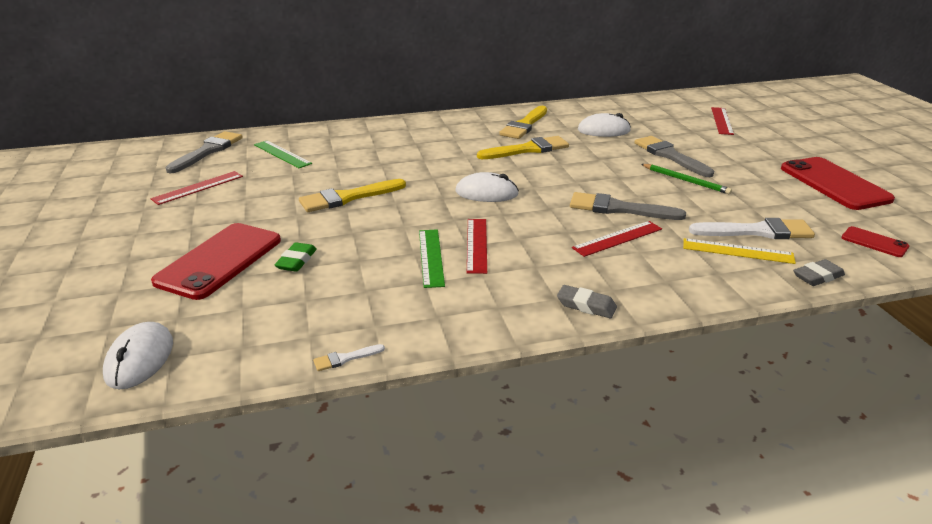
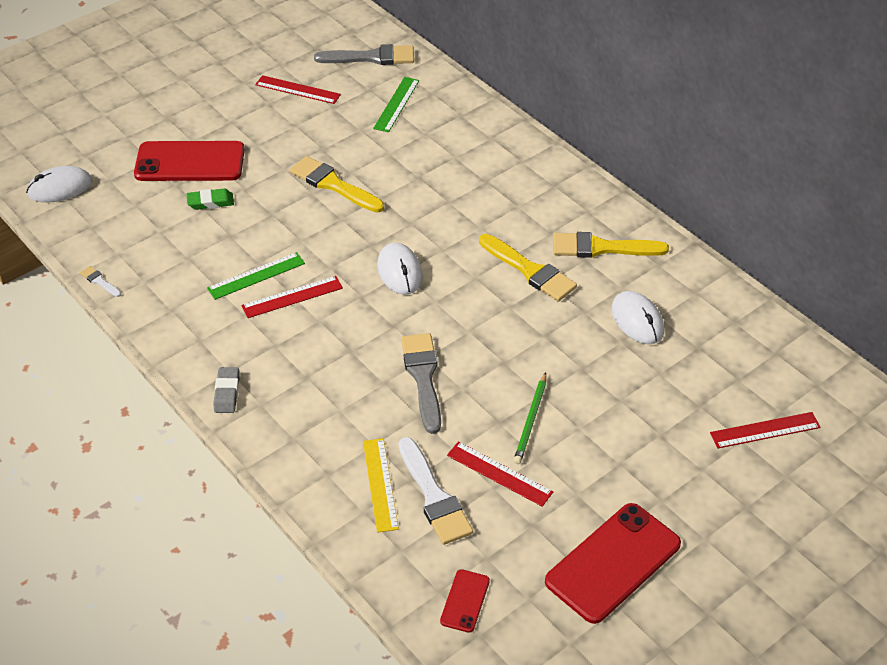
camera: 65 degrees right, 15 degrees up
red ruler [572,221,662,257] -> red ruler moved to [447,441,553,507]
grey brush [634,136,714,177] -> none
grey eraser [793,259,845,286] -> none

